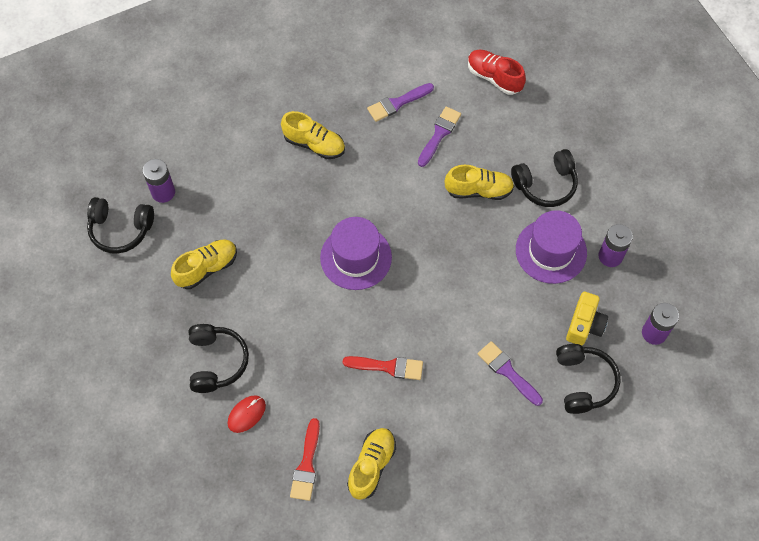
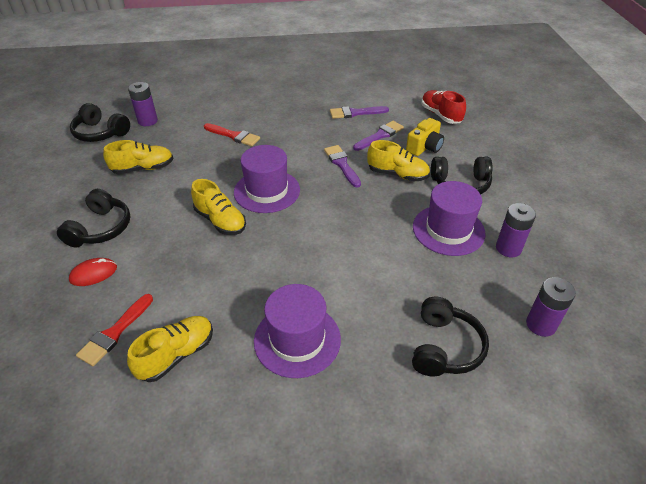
camera: 20 degrees right, 20 degrees down
yellow shoe [281,111,345,159] -> yellow shoe moved to [191,179,246,235]
red brush [343,356,423,380] -> red brush moved to [204,123,260,146]
purple brush [478,341,543,406] -> purple brush moved to [324,145,361,187]
yellow camera [566,292,608,345] -> yellow camera moved to [406,118,444,156]
none -> purple hat [254,284,341,378]

